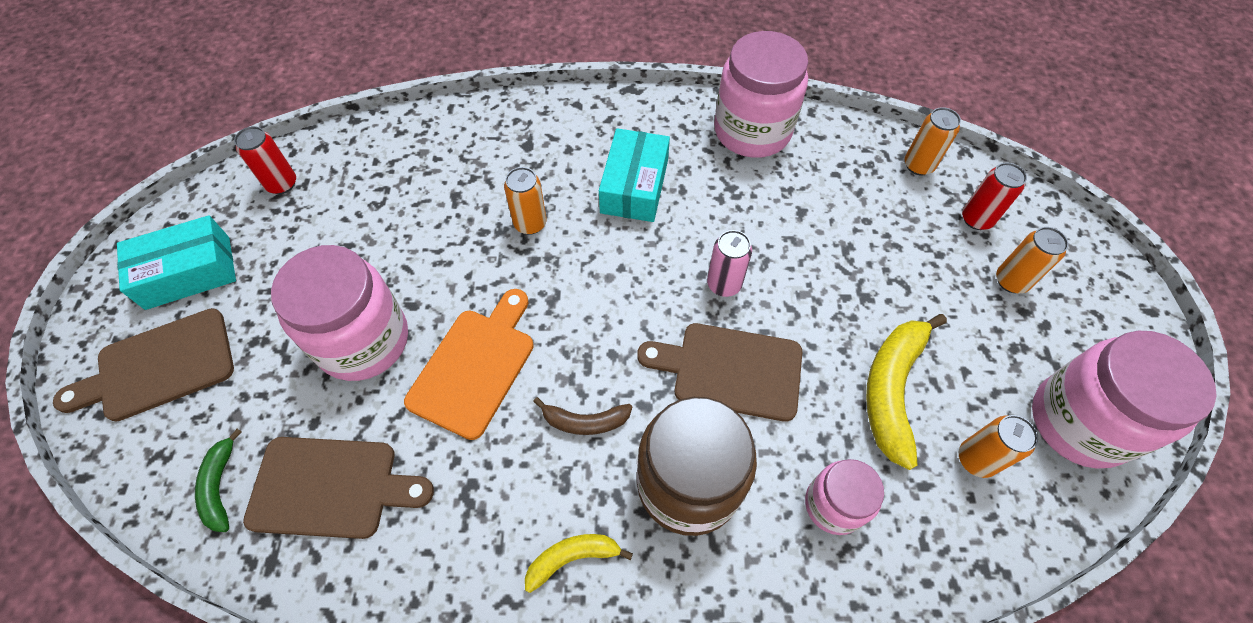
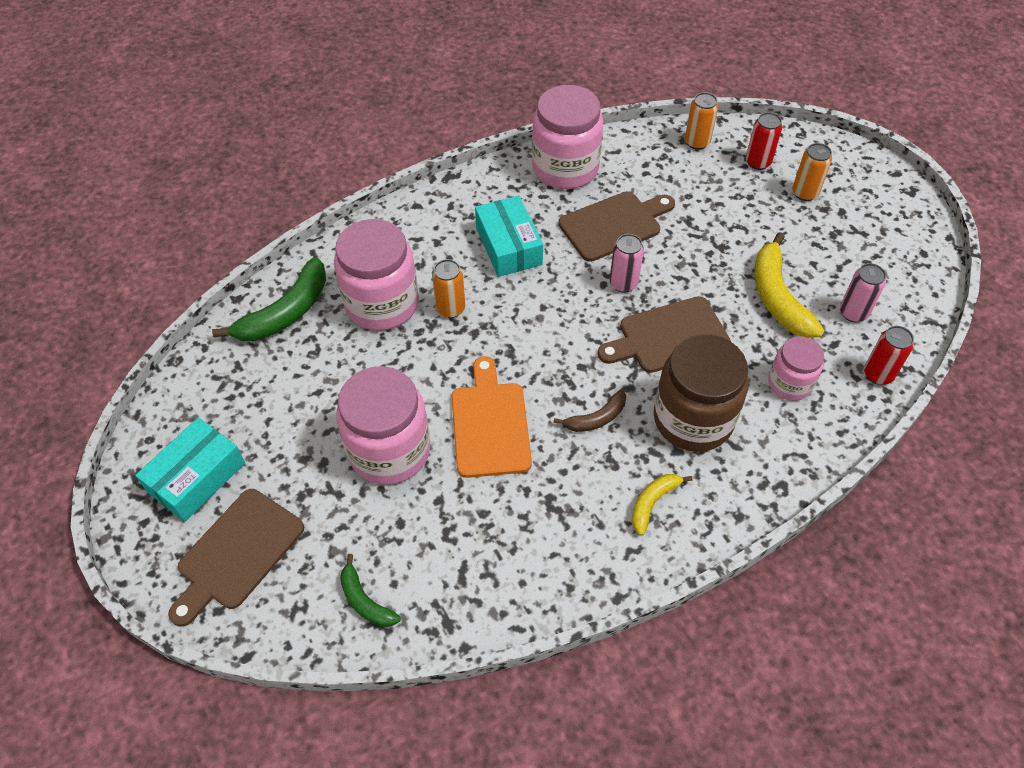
camera: 30 degrees left, 5 degrees down
red can [234,126,296,194] -> red can moved to [864,326,914,385]
brown cutting board [243,437,434,539] -> brown cutting board moved to [558,191,675,262]
orange can [959,415,1038,478] -> pink can [840,263,886,322]
pink jar [1032,331,1217,468] -> pink jar moved to [334,219,419,331]
none -> green banana [212,257,326,341]

